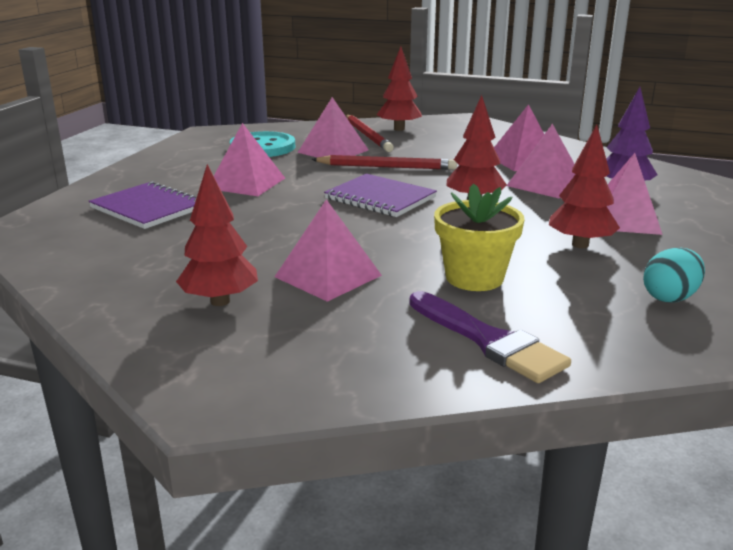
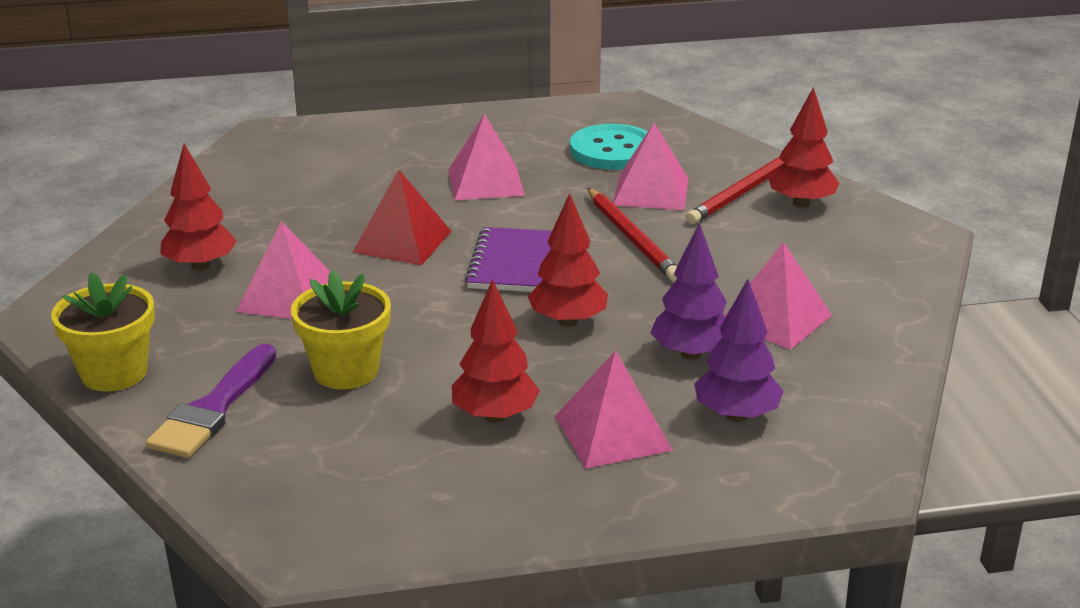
camera: 60 degrees right, 5 degrees up
purple notebook [89,181,196,229] -> none
pink pyramid [506,124,575,199] -> purple tree [651,222,727,360]
turquoise egg [643,248,705,303] -> none
none -> yellow flower pot [51,272,155,392]
none -> red pyramid [352,169,451,265]

